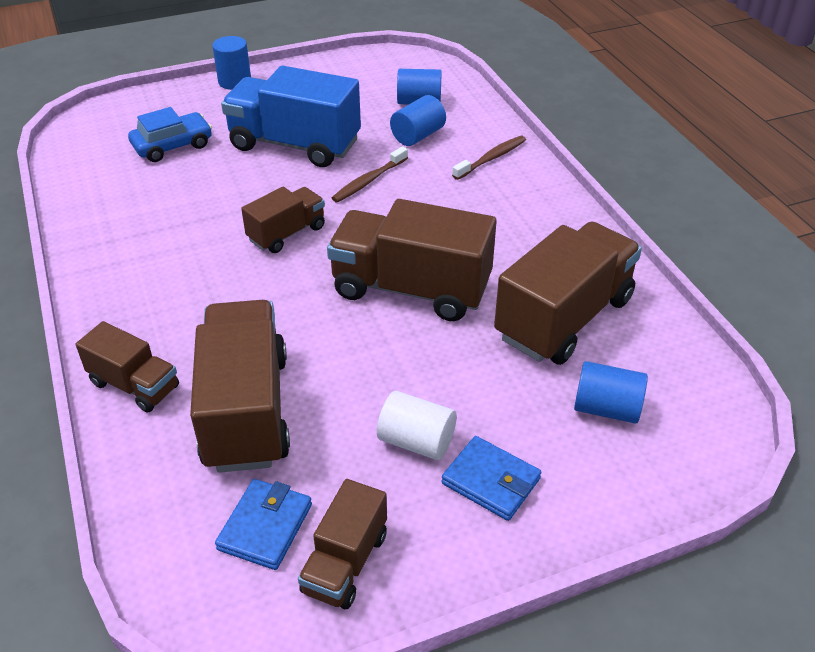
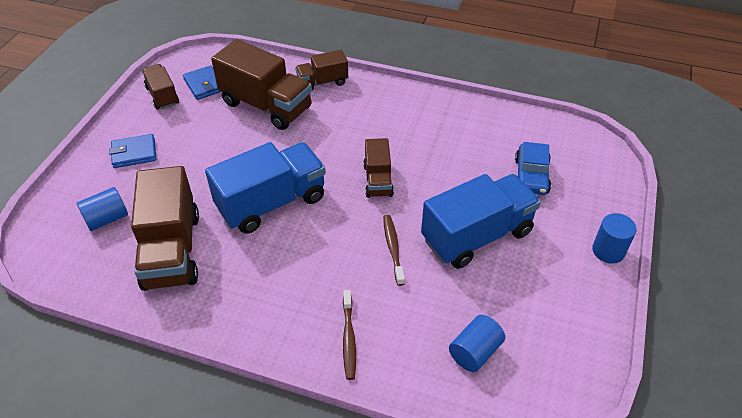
camera: 130 degrees right, 5 degrees up
brown truck [327,199,497,321] -> blue truck [205,142,326,233]
white cylinder [377,391,457,460] -> none
blue cylinder [390,95,446,146] -> none

